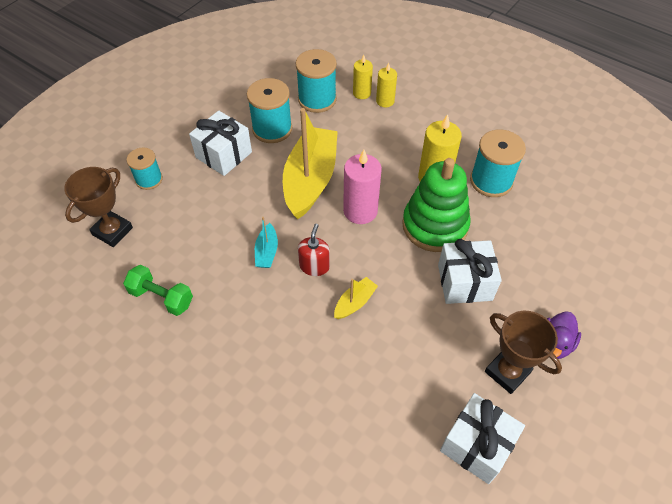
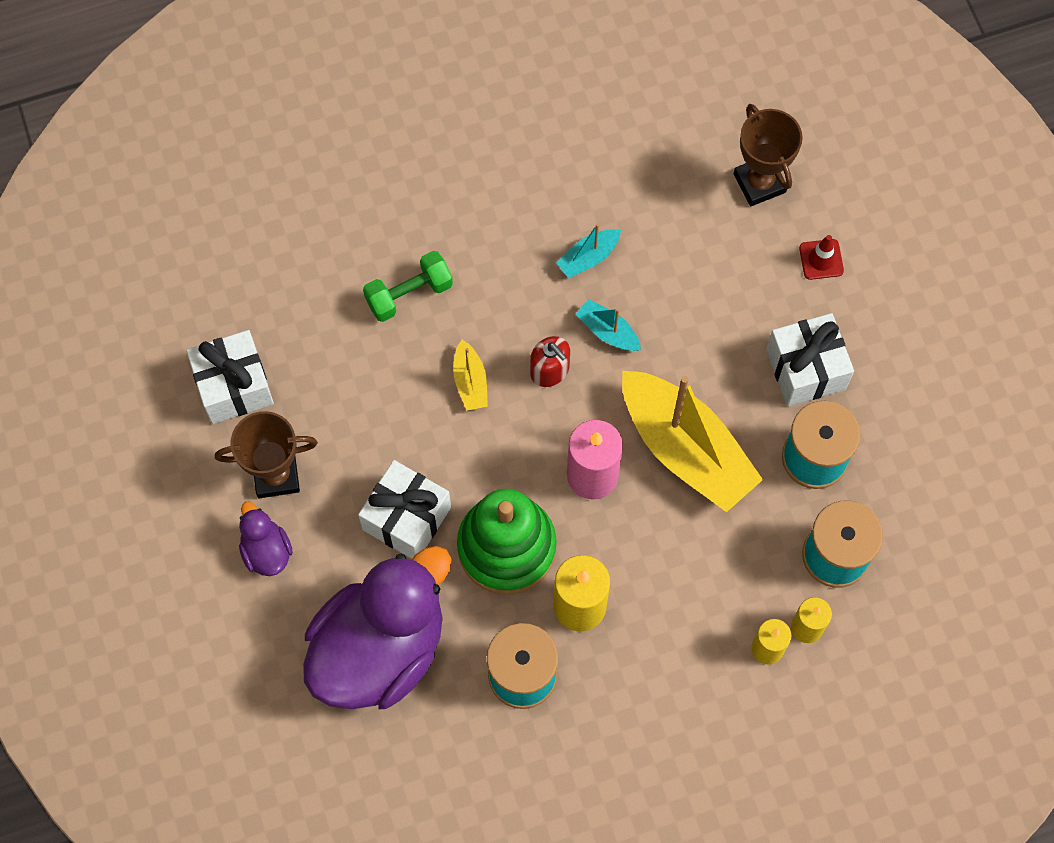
camera: 125 degrees right, 15 degrees up
green dumbbell [123,265,193,316] -> green dumbbell moved to [363,251,453,322]
turquoise spool [127,147,163,190] -> red traffic cone [799,235,844,280]
none -> purple duck [303,546,452,710]
none -> turquoise boat [556,224,621,278]

